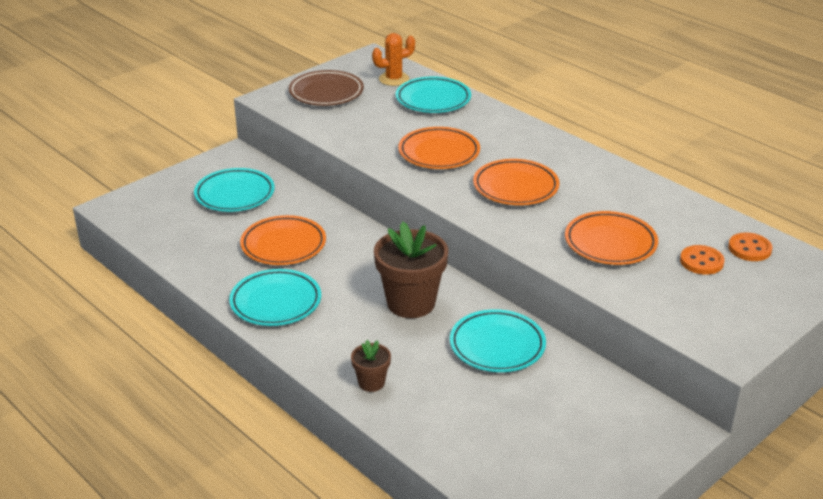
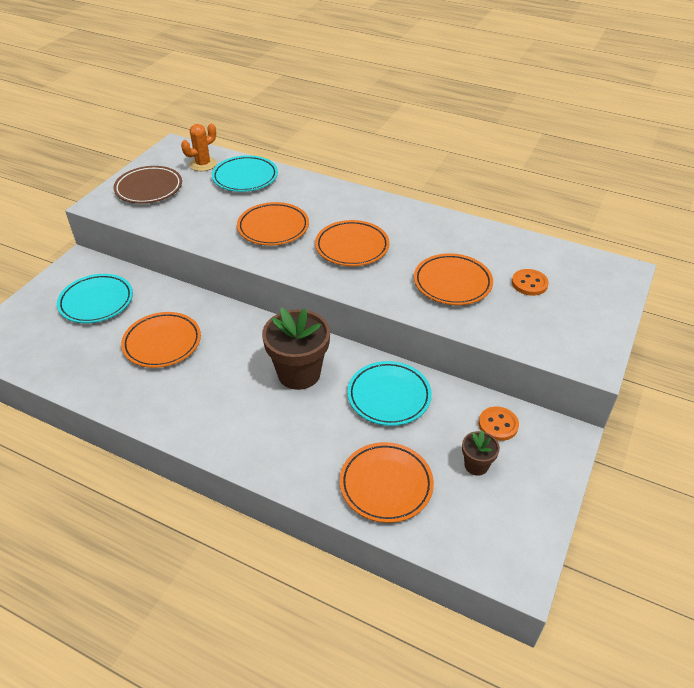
camera: 20 degrees left, 10 degrees up
turquoise plate [229,269,321,326] -> none
brown flower pot [351,340,391,392] -> brown flower pot moved to [462,430,500,476]
orange button [728,232,772,261] -> orange button moved to [479,406,519,441]
none -> orange plate [340,442,434,523]

